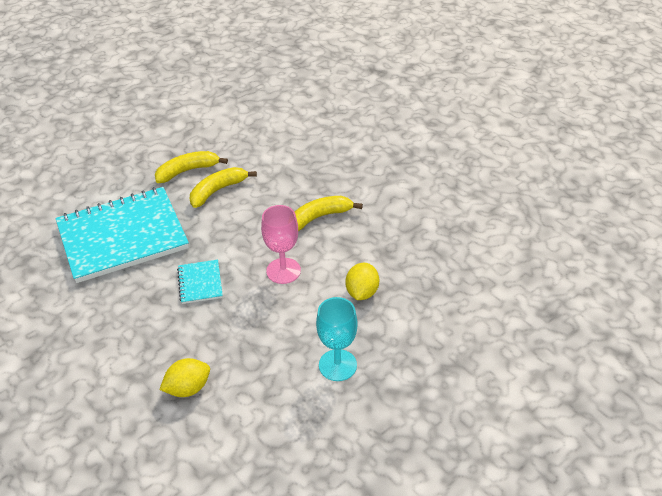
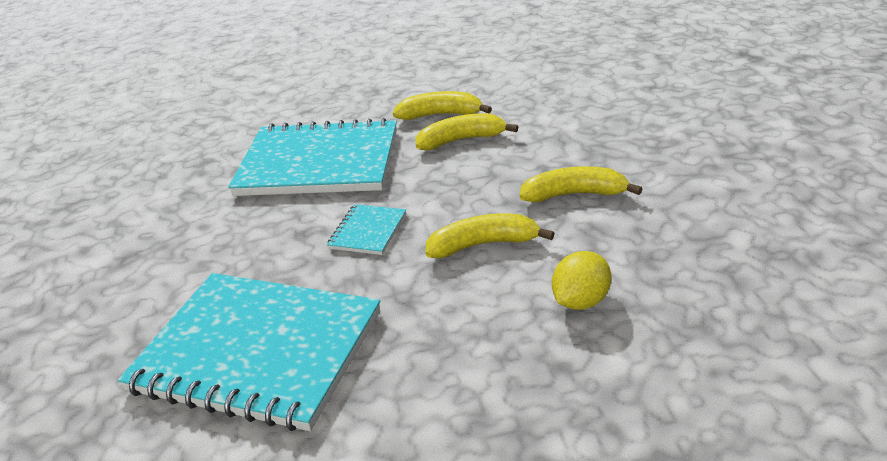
camera: 30 degrees right, 10 degrees down
yellow lemon [159,358,210,397] -> turquoise notebook [118,273,380,431]
pink goblet [261,205,301,284] -> yellow banana [425,214,555,258]
turquoise goblet [316,297,358,381] -> none

